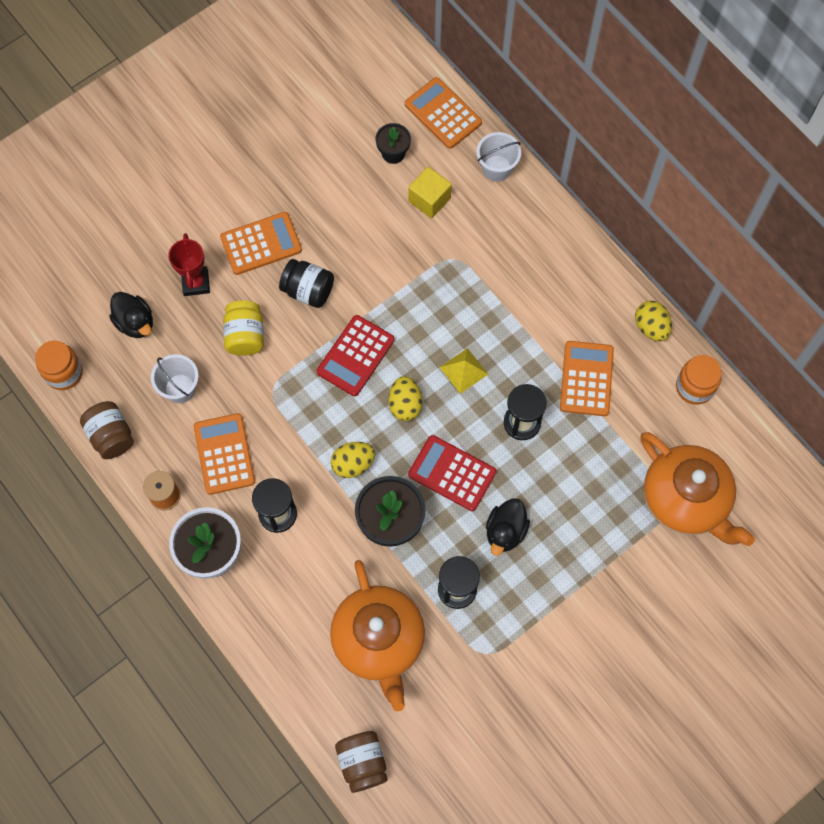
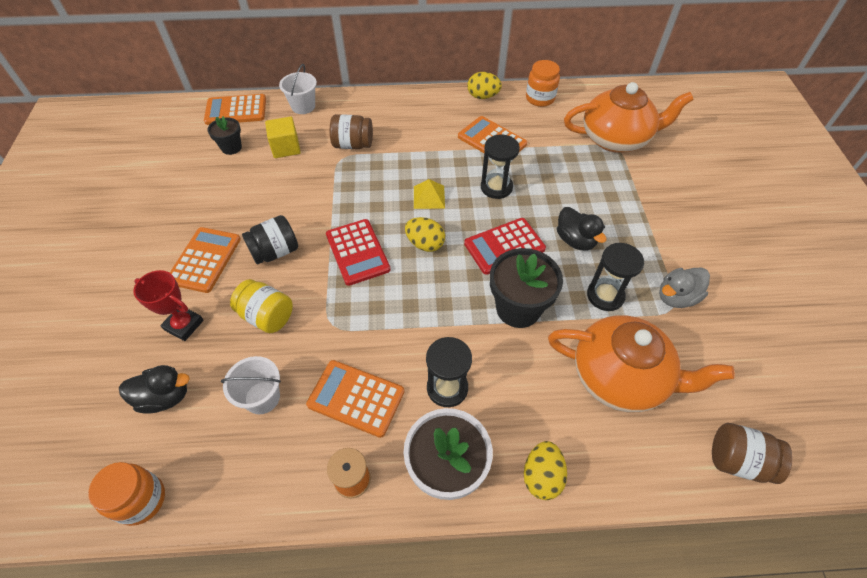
camera: 55 degrees left, 15 degrees down
brown jar [80,401,134,459] -> brown jar moved to [330,114,373,149]
yellow egg [331,442,375,478] -> yellow egg moved to [524,441,567,500]
none -> grey duck [659,267,710,308]

